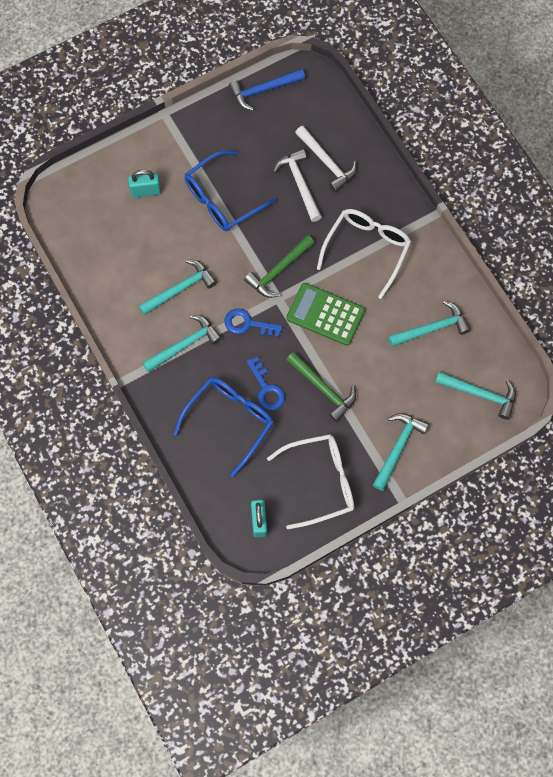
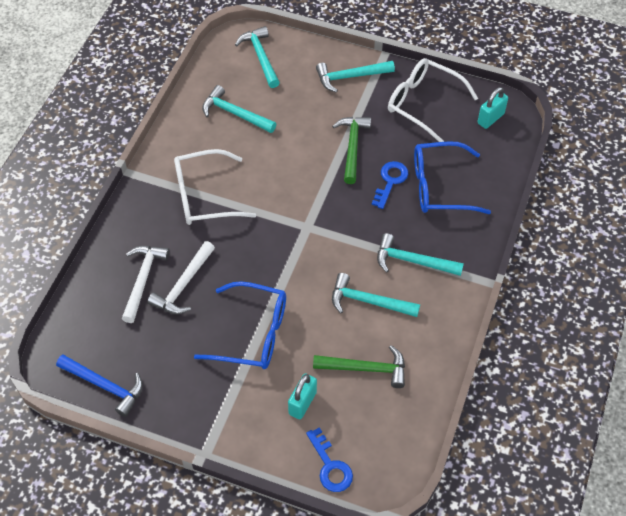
camera: 130 degrees left, 15 degrees down
turquoise padlock [128,170,161,198] -> turquoise padlock turned 75 degrees clockwise [288,373,317,419]
blue key [225,308,283,337] -> blue key moved to [306,427,353,492]
green hammer [244,235,314,298] -> green hammer moved to [313,345,405,388]
green calculator [286,283,365,346] -> none

